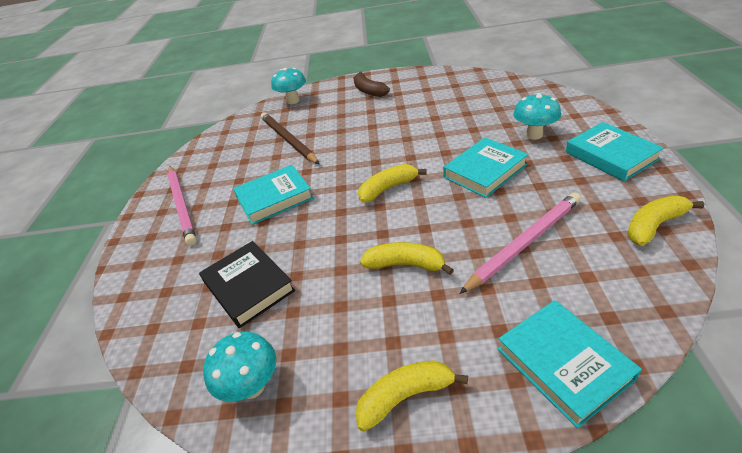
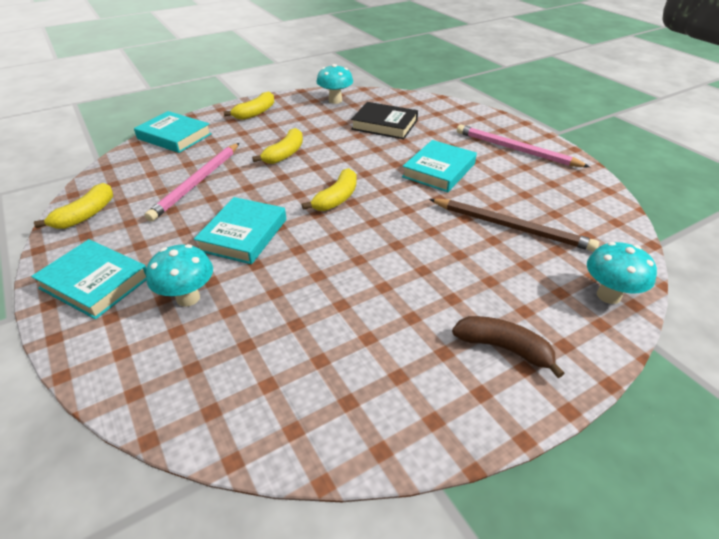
camera: 145 degrees right, 0 degrees up
yellow banana [360,242,454,275] -> yellow banana turned 45 degrees counterclockwise [252,128,303,164]

